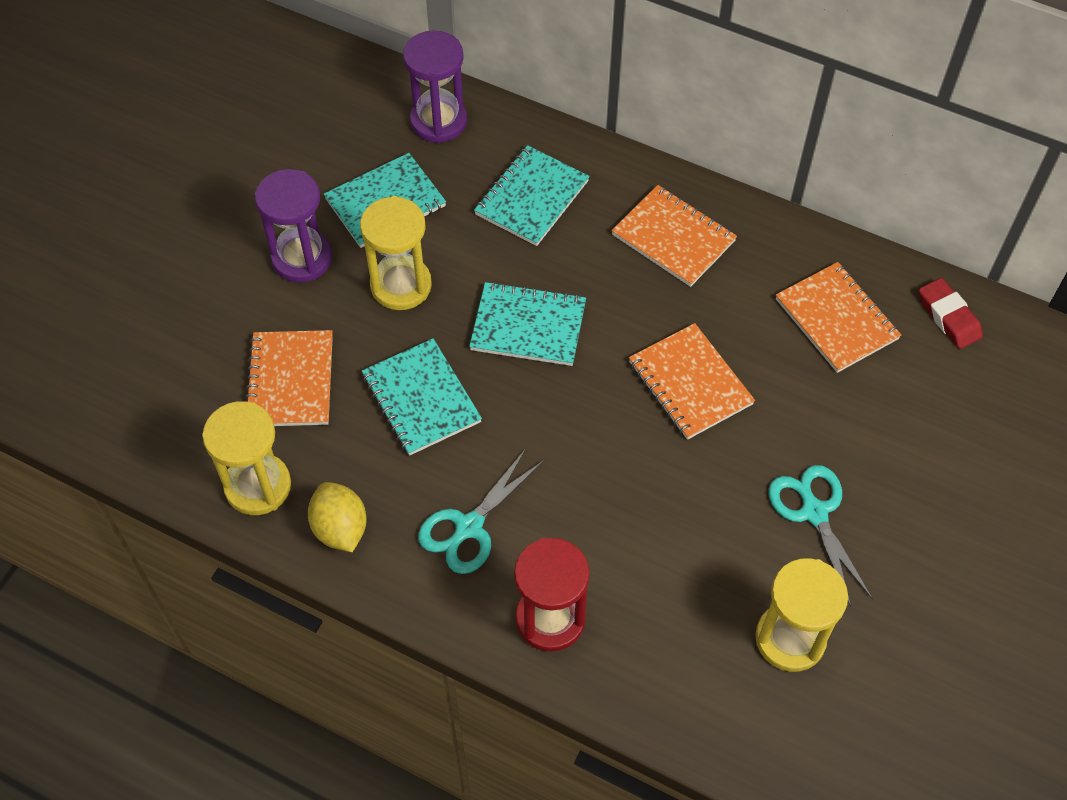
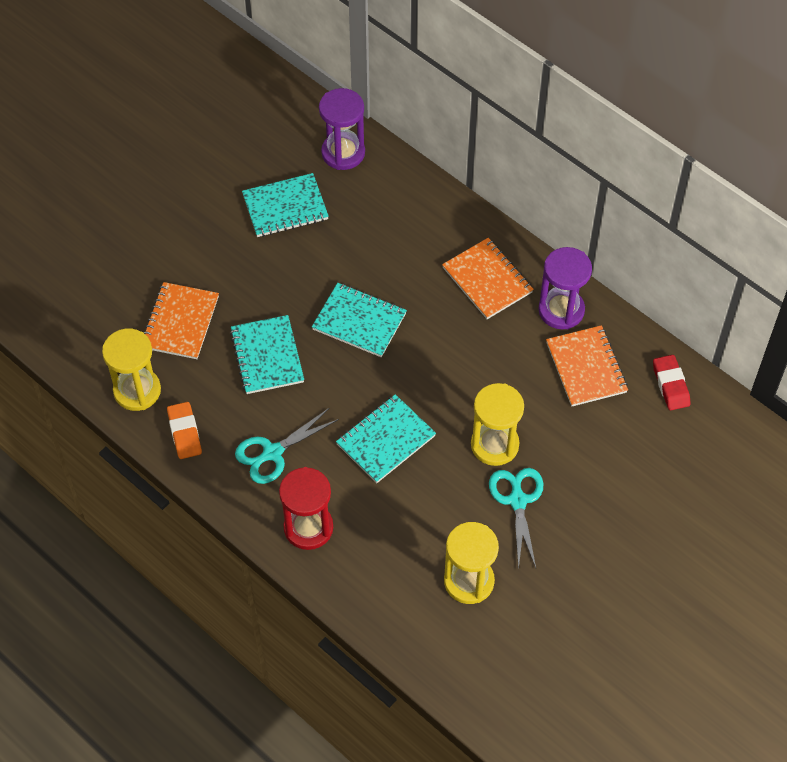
camera: 15 degrees right, 0 degrees up
purple hourglass [255,169,332,283] -> purple hourglass moved to [538,247,592,329]
yellow lemon [308,482,367,552] -> orange eraser [167,402,202,459]
yellow hourglass [360,196,432,310] -> yellow hourglass moved to [471,383,524,466]
turquoise notebook [474,145,590,246] -> turquoise notebook moved to [336,394,436,483]
orange notebook [629,323,755,440] -> none

